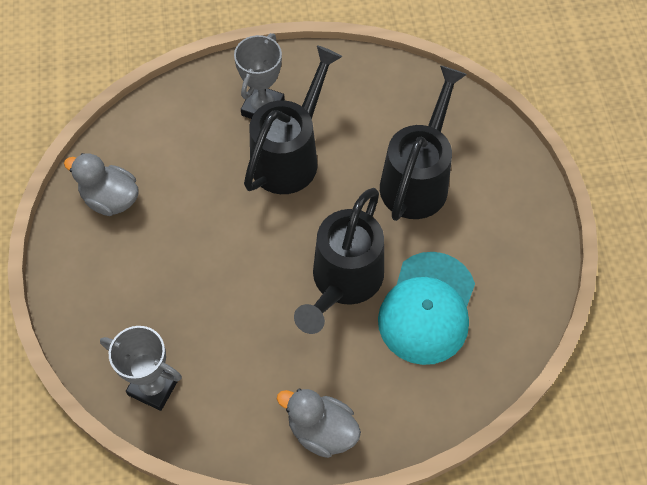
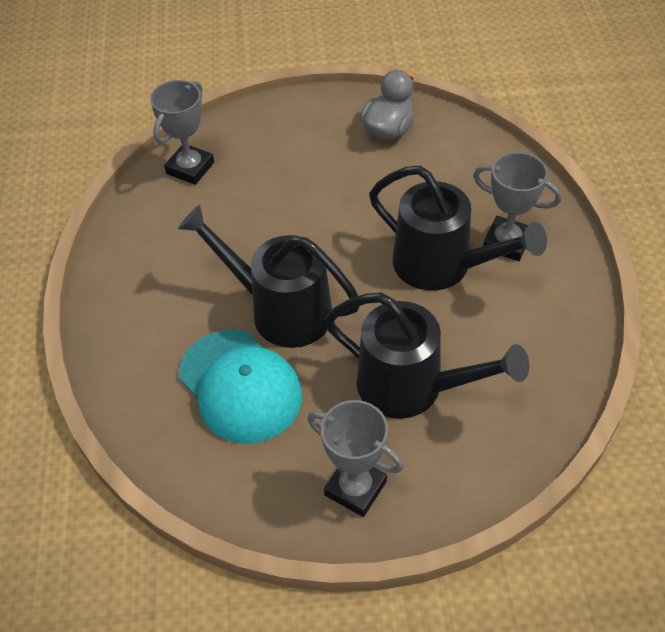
camera: 95 degrees right, 10 degrees down
grey duck [277,389,361,458] -> none
turquoise cap [378,252,475,365] -> turquoise cap turned 150 degrees counterclockwise [179,330,302,444]
none -> grey trophy [308,400,404,517]

